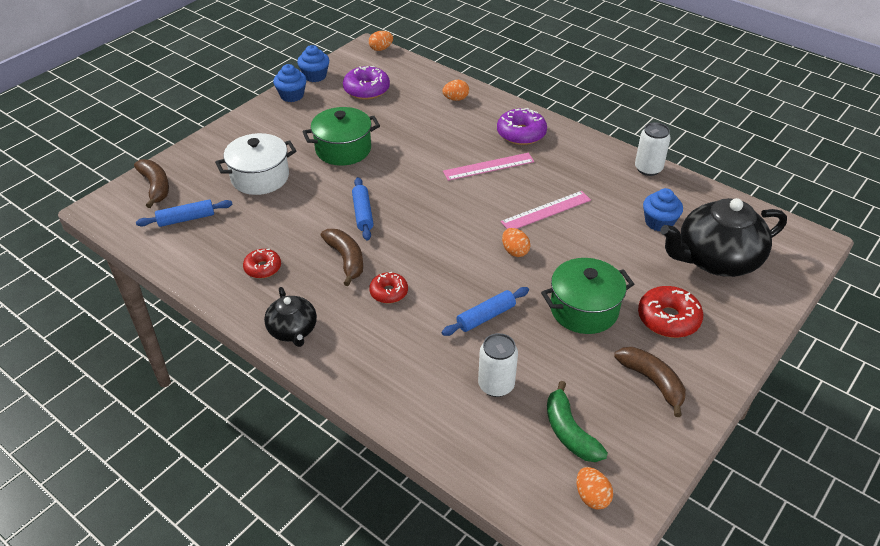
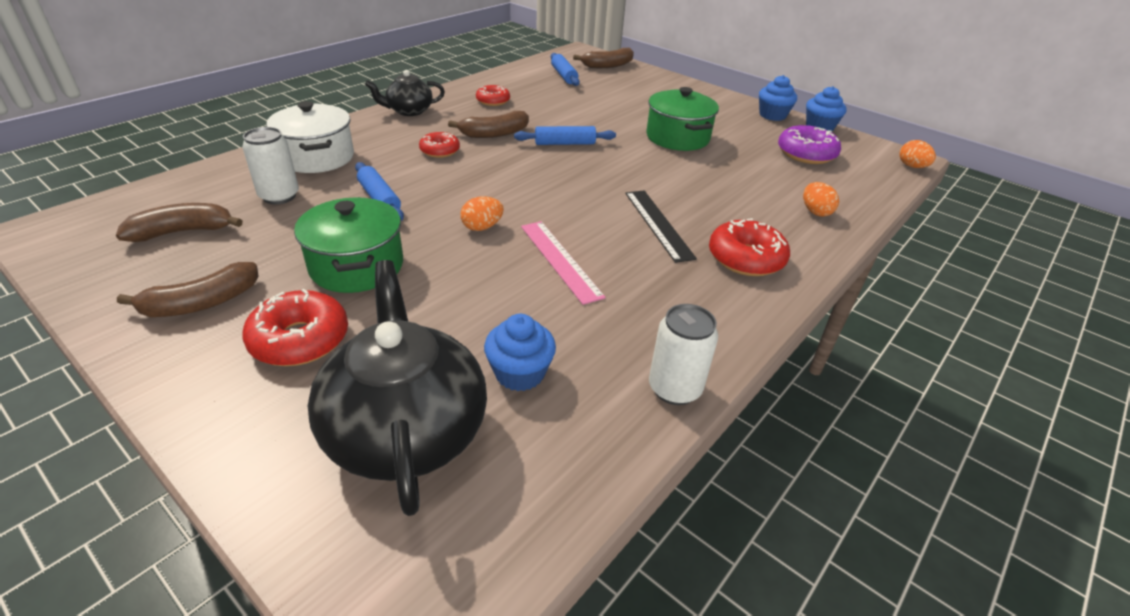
camera: 90 degrees right, 5 degrees down
white pot [215,133,297,195] -> white pot moved to [267,101,354,173]
pink ruler [443,153,535,181] -> black ruler [625,190,697,263]
purple donut [497,108,547,145] -> red donut [709,218,790,276]
green banana [547,381,608,462] -> brown banana [116,203,243,242]
orange egg [576,467,613,510] -> none

